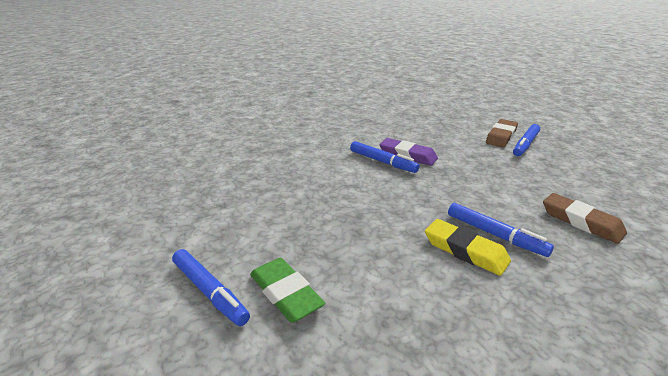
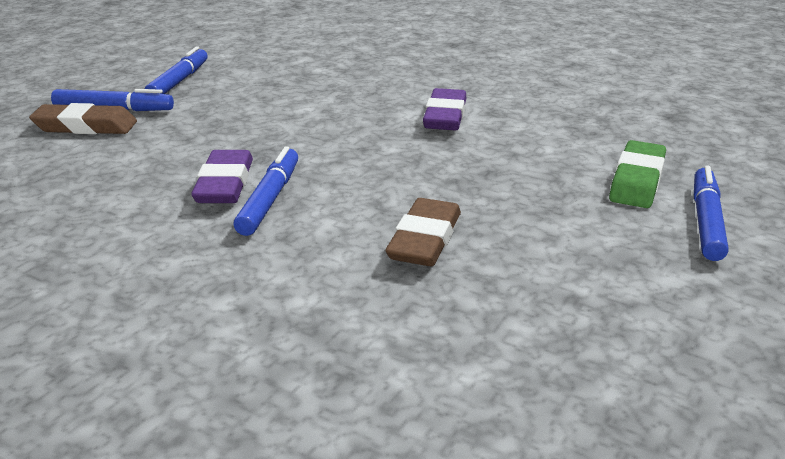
camera: 120 degrees left, 0 degrees up
yellow eraser [425,219,511,276] -> purple eraser [423,88,466,130]
blue marker [448,203,554,257] -> blue marker moved to [145,46,208,94]
brown eraser [543,193,627,244] -> brown eraser moved to [385,198,461,266]

